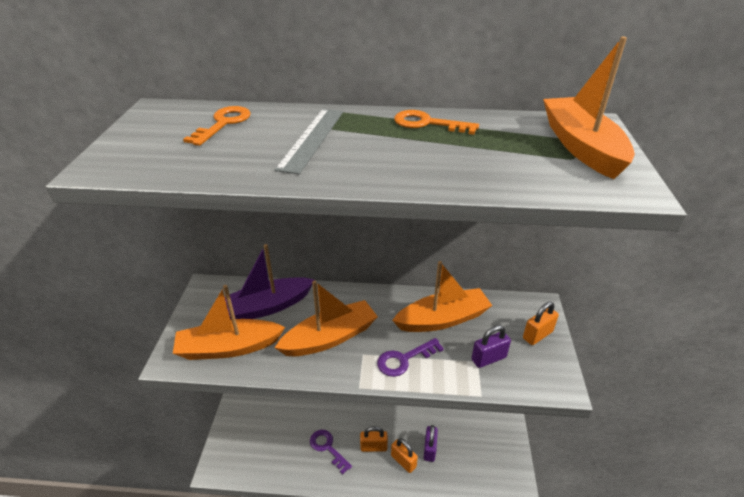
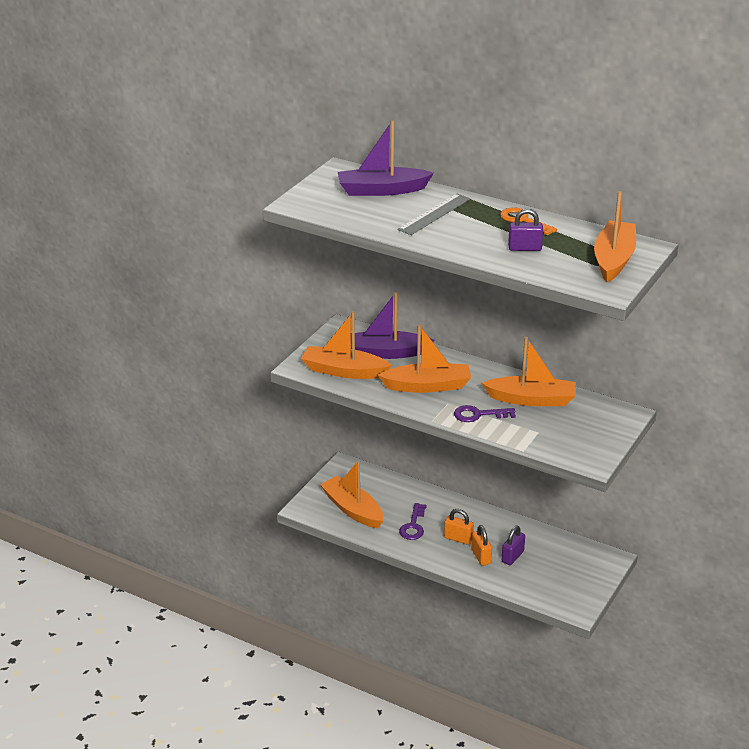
camera: 25 degrees right, 5 degrees down
orange key [183,106,251,146] -> purple boat [338,120,434,196]
purple key [310,430,352,474] -> purple key turned 150 degrees counterclockwise [399,503,427,540]
purple padlock [472,325,511,368] -> purple padlock moved to [508,209,543,251]
orange padlock [523,302,559,345] -> none
none -> orange boat [320,460,383,528]

